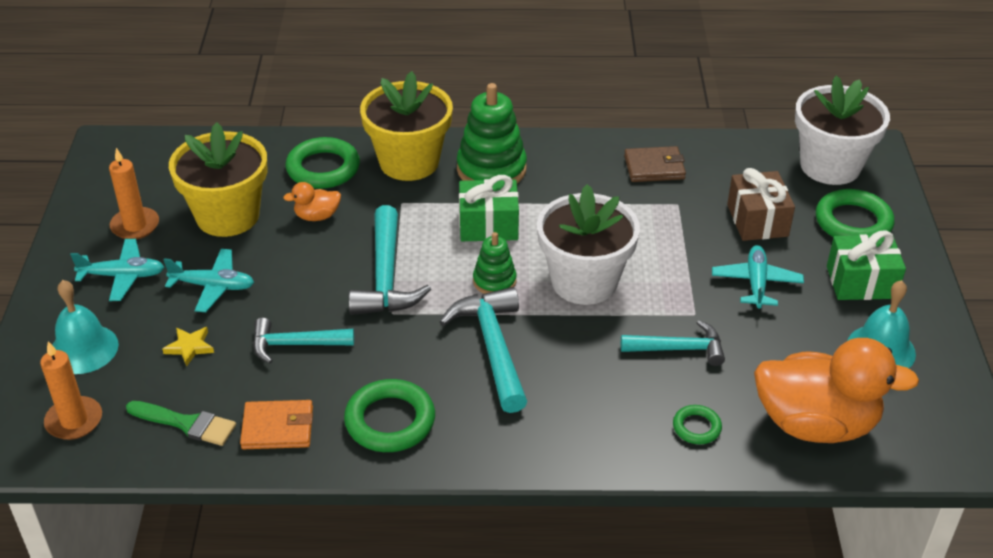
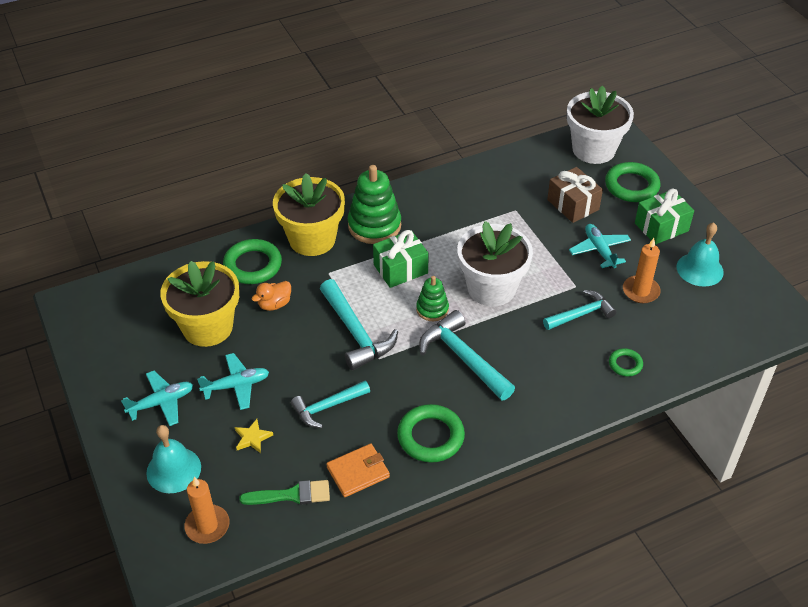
camera: 25 degrees left, 5 degrees up
orange candle [109,148,159,239] -> orange candle moved to [623,238,661,303]
brown wallet [624,146,686,182] -> none
orange duck [754,338,919,443] -> none

